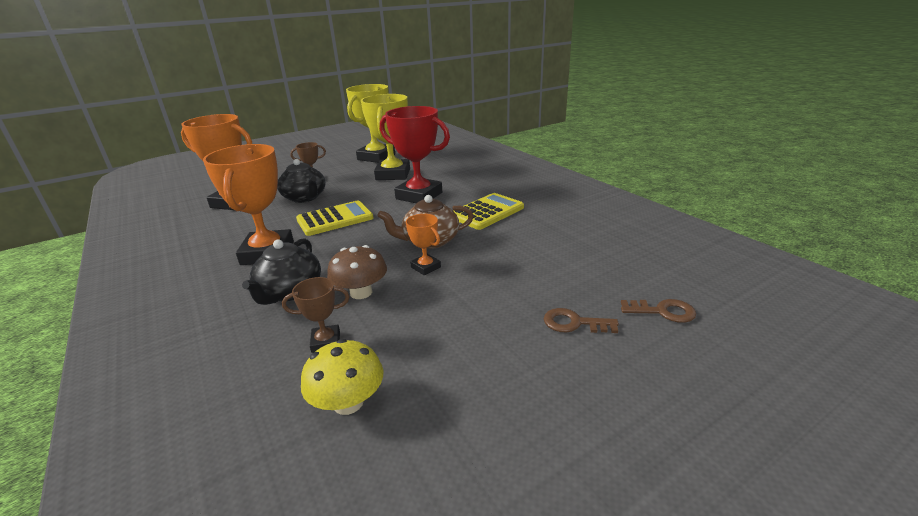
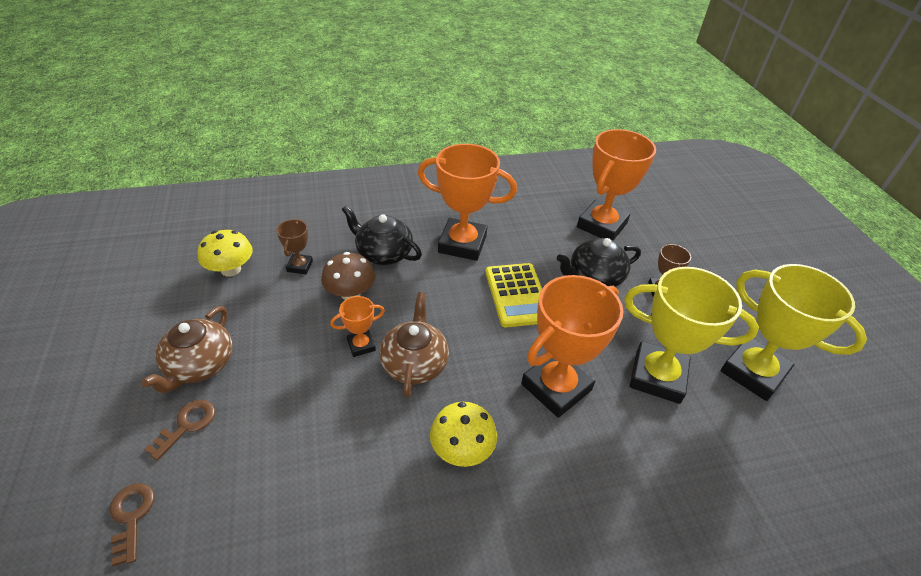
camera: 105 degrees right, 15 degrees up
red trophy [380,106,450,203] -> orange trophy [521,275,624,418]
yellow calculator [454,193,524,230] -> yellow mushroom [430,402,497,467]
brown key [621,299,696,323] -> brown key turned 135 degrees clockwise [110,483,154,567]
none -> brown teapot [141,306,232,393]

